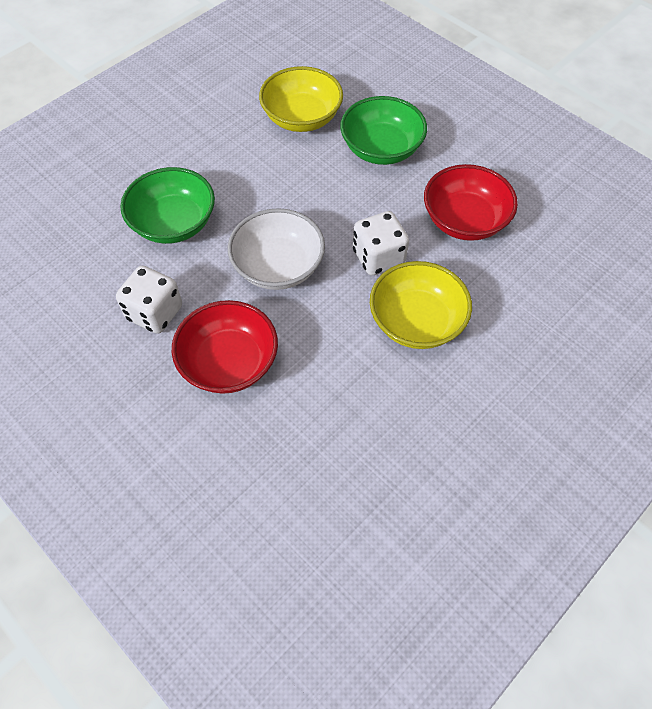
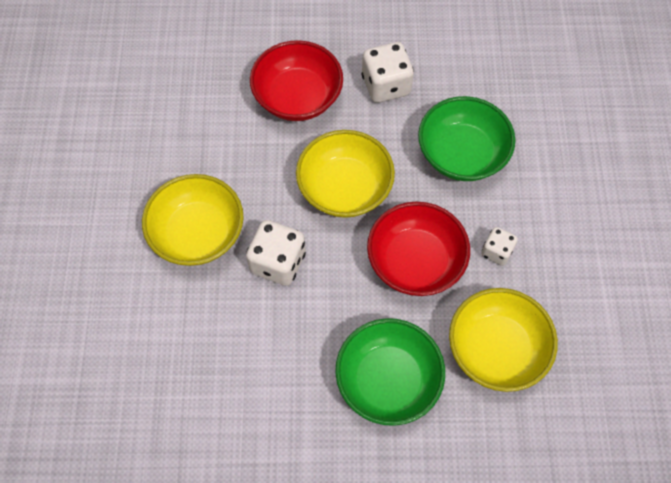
camera: 135 degrees right, 5 degrees up
white bowl [228,208,325,290] -> yellow bowl [296,130,395,218]
red bowl [424,164,518,241] -> red bowl moved to [367,202,470,296]
none -> white dice [481,227,518,266]

